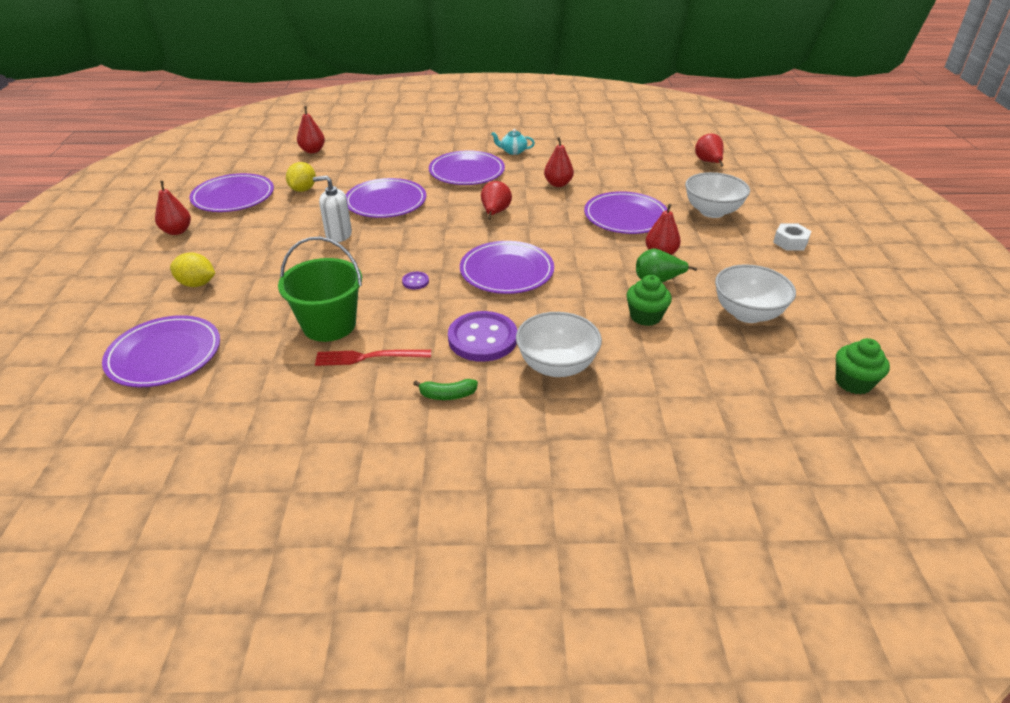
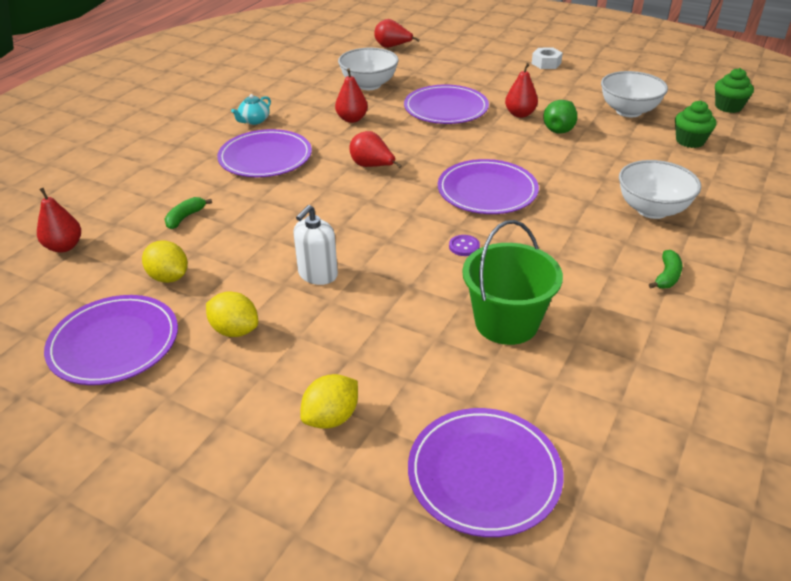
camera: 60 degrees left, 0 degrees up
red pear [155,181,191,235] -> none
red fork [315,350,431,366] -> none
purple plate [346,178,426,218] -> none
purple button [448,311,517,362] -> none
green cupcake [626,275,672,326] -> green cupcake moved to [675,101,716,148]
white bowl [685,172,750,218] -> white bowl moved to [338,48,399,90]
none -> green banana [164,197,212,229]
none -> yellow lemon [206,292,258,337]

